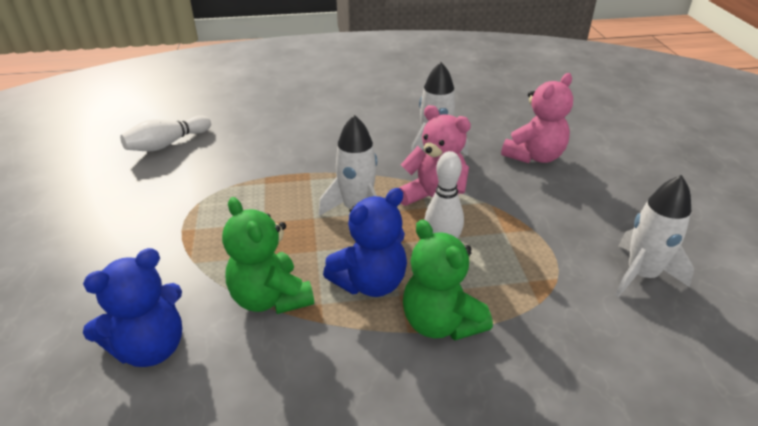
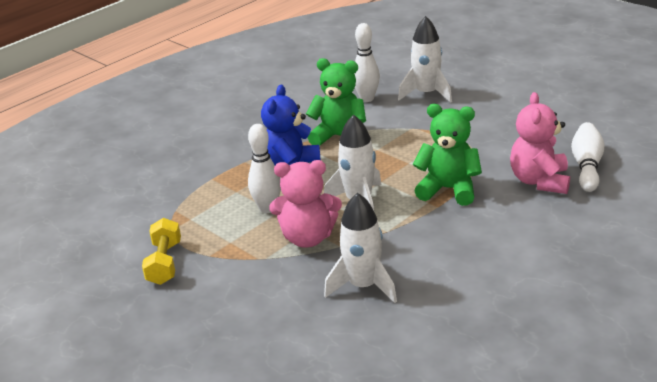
camera: 145 degrees right, 5 degrees down
blue teddy bear [83,248,182,367] -> white bowling pin [354,23,380,102]
green teddy bear [403,220,493,340] -> green teddy bear moved to [413,104,482,206]
pink teddy bear [501,73,573,163] -> pink teddy bear moved to [510,92,570,194]
white rocket [615,175,694,297] -> white rocket moved to [398,16,452,103]
none -> yellow dumbbell [142,218,181,285]

